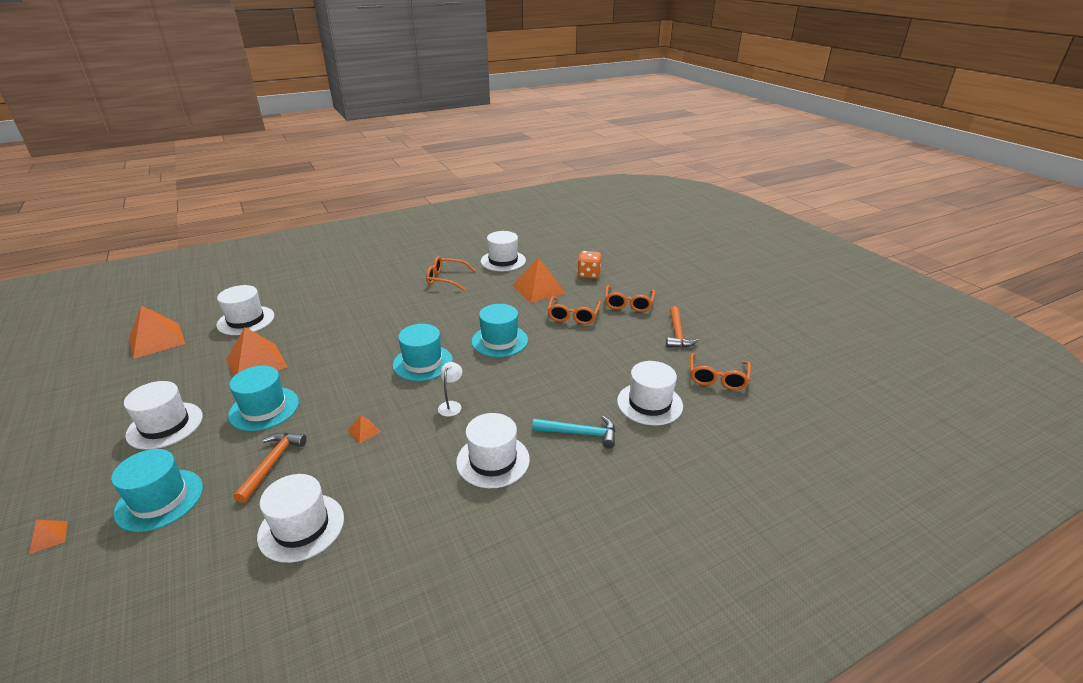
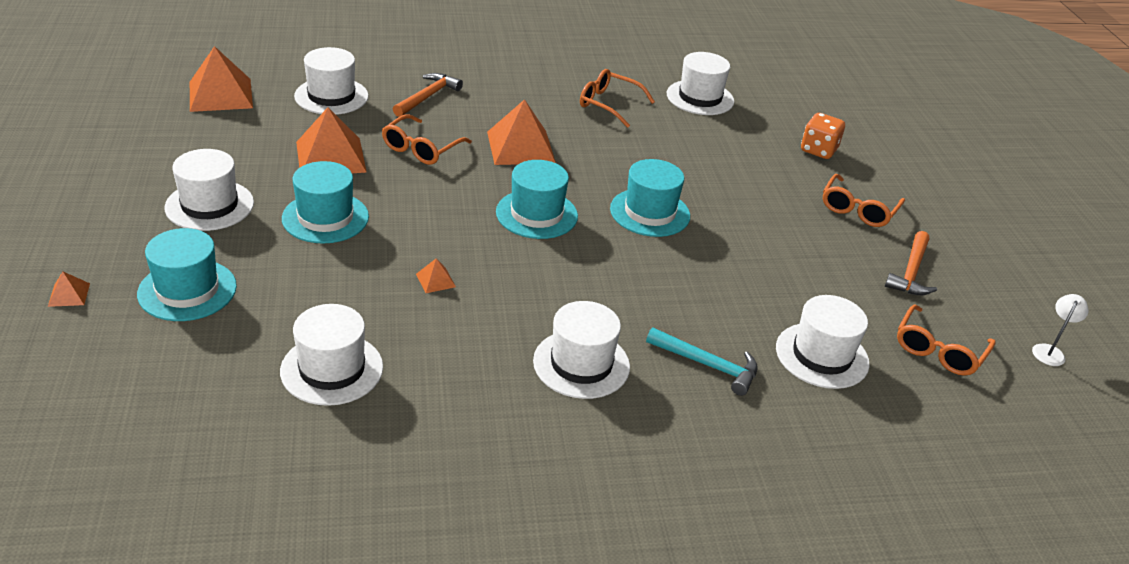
camera: 15 degrees right, 5 degrees up
orange hammer [234,432,307,503] -> orange hammer moved to [393,73,463,117]
white lamp [438,362,462,417] -> white lamp moved to [1032,294,1089,366]
orange pyramid [512,257,566,303] -> orange pyramid moved to [487,99,556,165]
orange glasses [547,296,601,324] -> orange glasses moved to [382,114,472,165]

